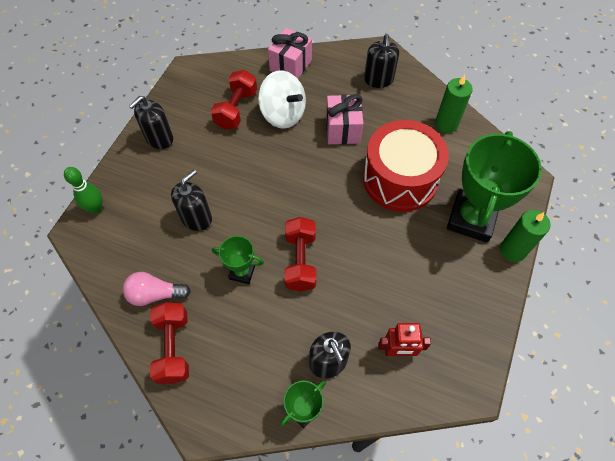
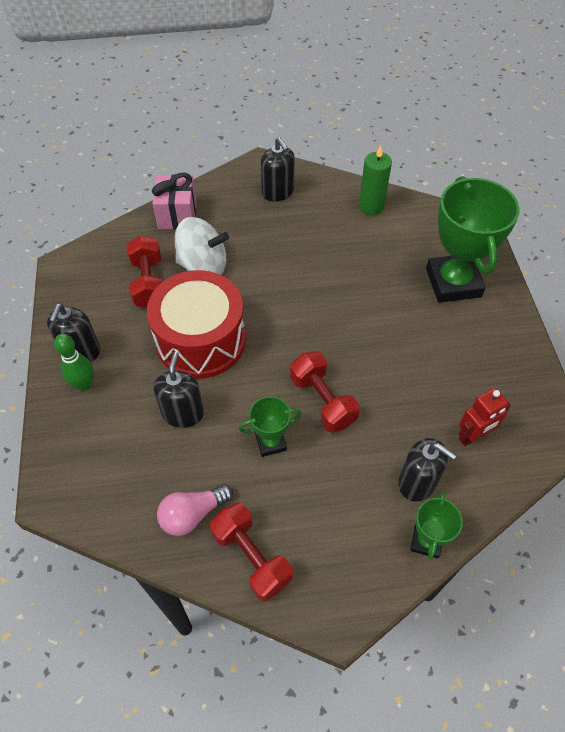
camera: 30 degrees left, 5 degrees down
green bowling pin [64,167,102,214] -> green bowling pin moved to [54,334,94,391]
pink gift [326,94,363,144] -> none
red drum [363,120,449,212] -> red drum moved to [147,270,246,379]
green candle [500,210,551,262] -> none

